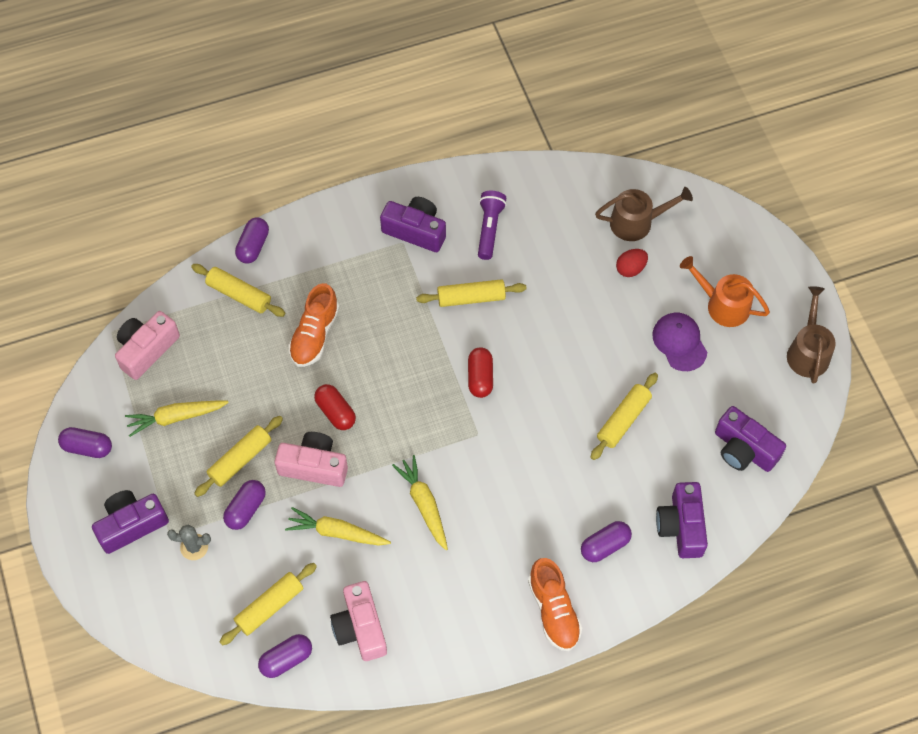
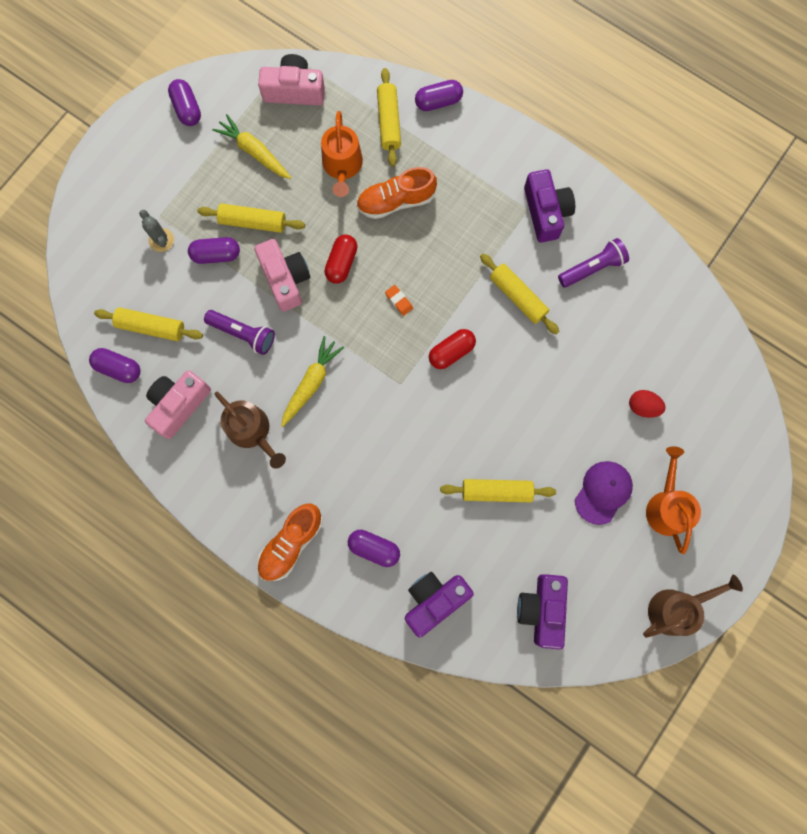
camera: 55 degrees right, 15 degrees up
purple camera [92,490,169,554] -> none
yellow carrot [285,507,391,546] -> purple flashlight [204,310,275,355]
brown watering can [595,187,693,241] -> brown watering can moved to [215,392,286,469]
none -> orange watering can [321,111,363,197]
none -> orange eraser [385,285,413,316]

